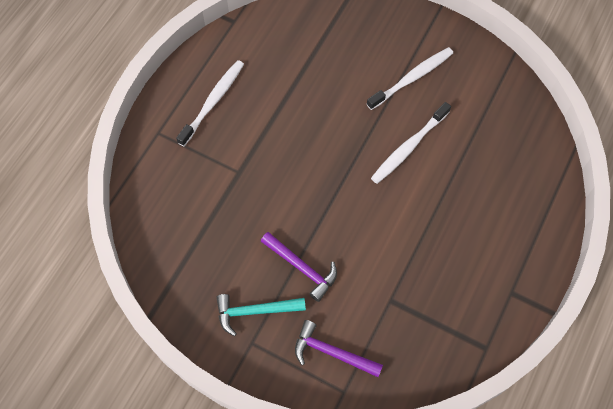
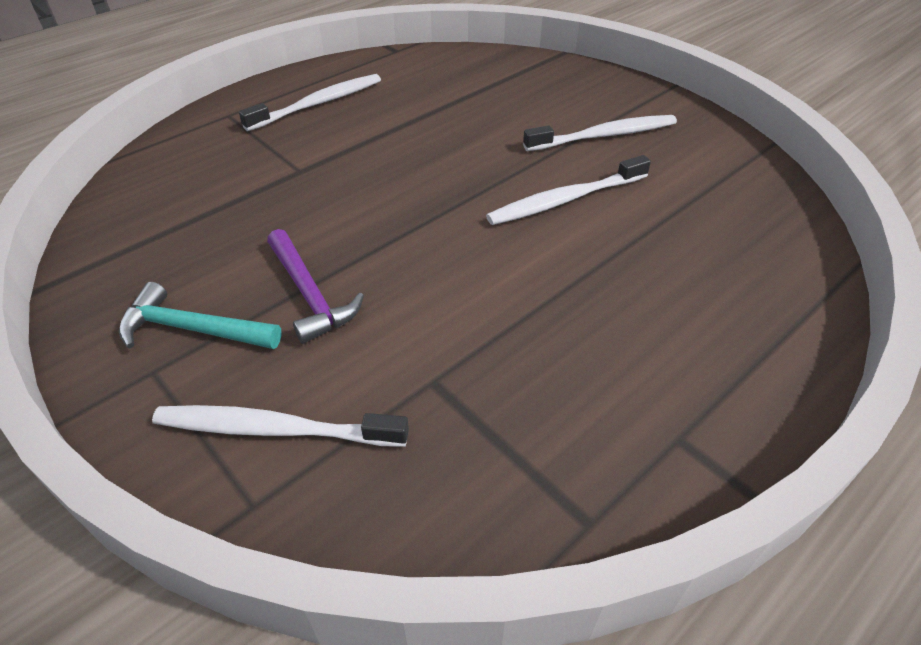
camera: 20 degrees right, 20 degrees down
purple hammer [295,320,383,377] -> white toothbrush [152,405,409,447]

